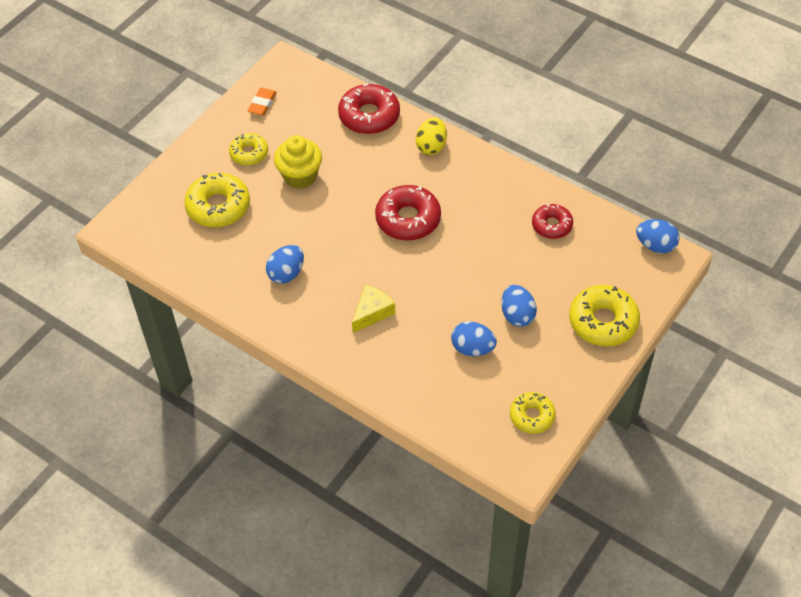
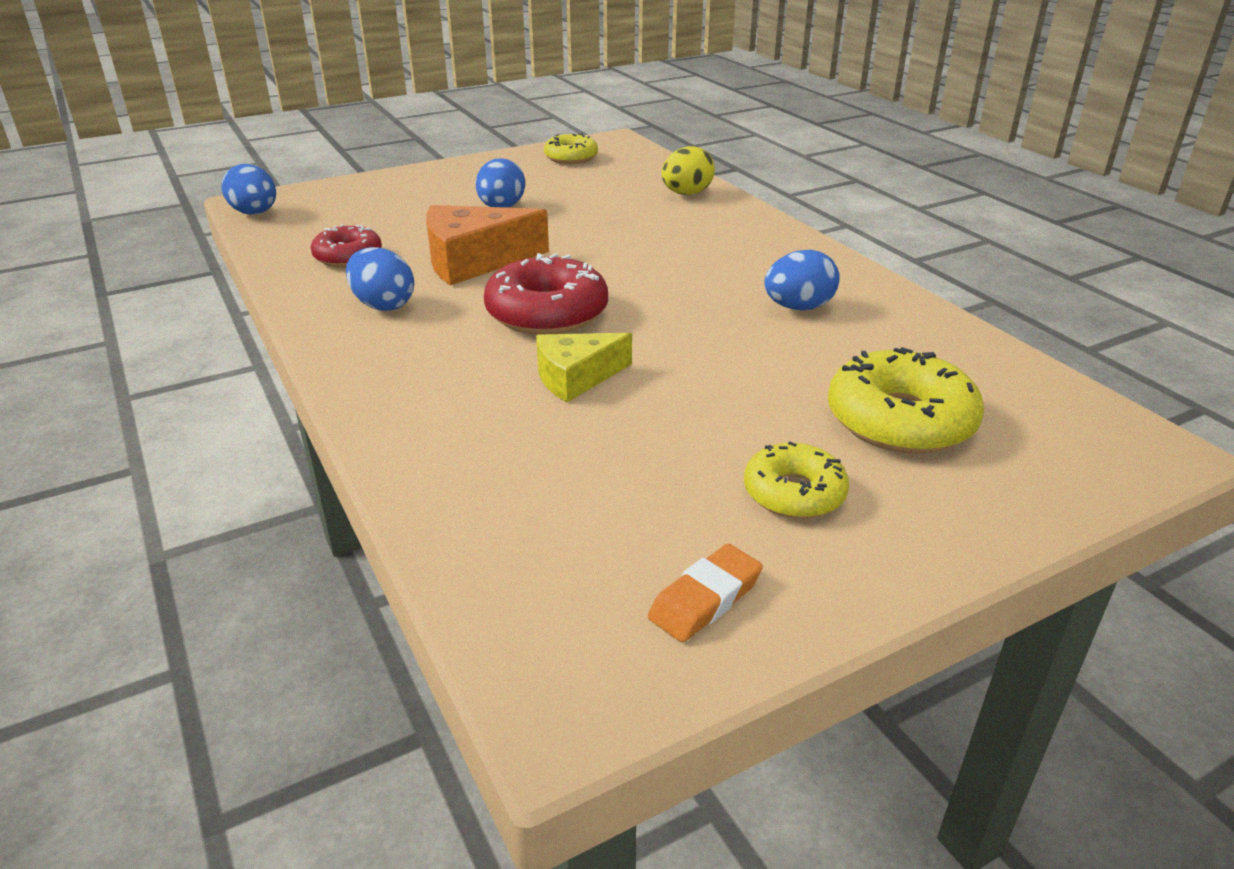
camera: 155 degrees left, 20 degrees down
yellow cupcake [274,136,322,189] -> none
red donut [338,83,400,134] -> none
yellow cheese [352,285,395,333] -> yellow cheese moved to [536,333,632,402]
yellow egg [416,117,447,155] -> yellow egg moved to [661,146,715,195]
blue egg [451,321,497,356] -> blue egg moved to [346,247,414,311]
yellow donut [569,285,640,346] -> none
none -> orange cheese [426,205,549,286]

